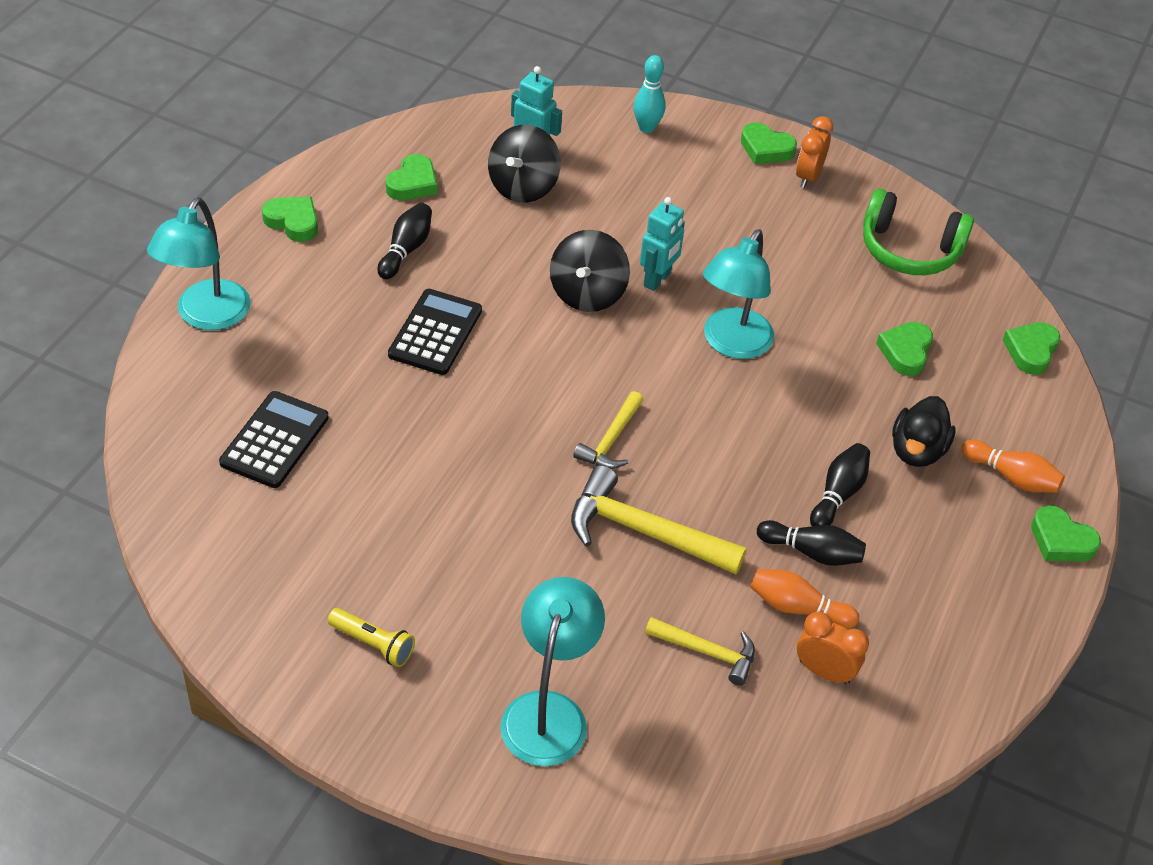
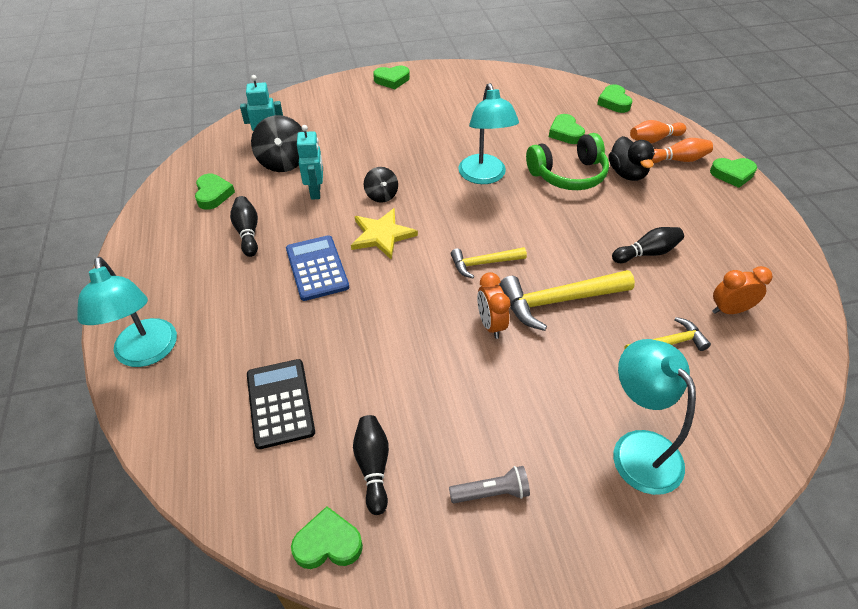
camera: 35 degrees left, 0 degrees up
green heart [262,197,318,242] -> green heart moved to [291,506,363,569]
yellow flashlight [328,608,415,667] -> grey flashlight [449,466,530,503]
black calculator [388,289,482,375] -> blue calculator [286,235,349,301]
black spinning top [550,230,630,312] -> black spinning top [364,167,398,203], size x0.61
yellow hammer [573,391,644,469] -> yellow hammer turned 90 degrees clockwise [451,247,527,278]
turquoise bowling pin [633,55,666,133] -> none
turquoise robot [640,197,685,291] -> turquoise robot moved to [297,125,323,200]
orange bowling pin [750,569,859,628] -> orange bowling pin moved to [630,120,686,143]
orange clock [796,116,833,188] -> orange clock moved to [477,272,510,339]
black bowling pin [810,443,870,526] -> black bowling pin moved to [353,415,389,515]
green headphones [863,189,974,275] -> green headphones moved to [526,133,609,190]
none -> yellow star [351,208,418,260]

